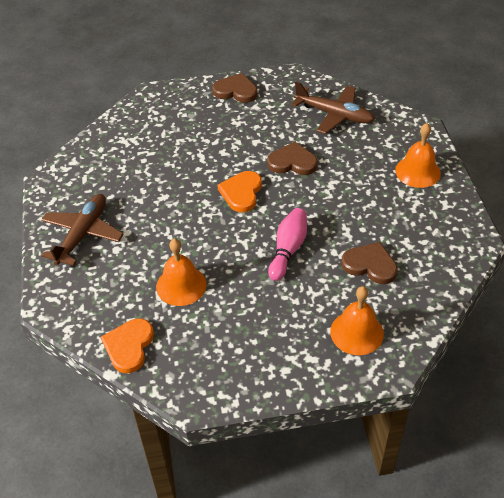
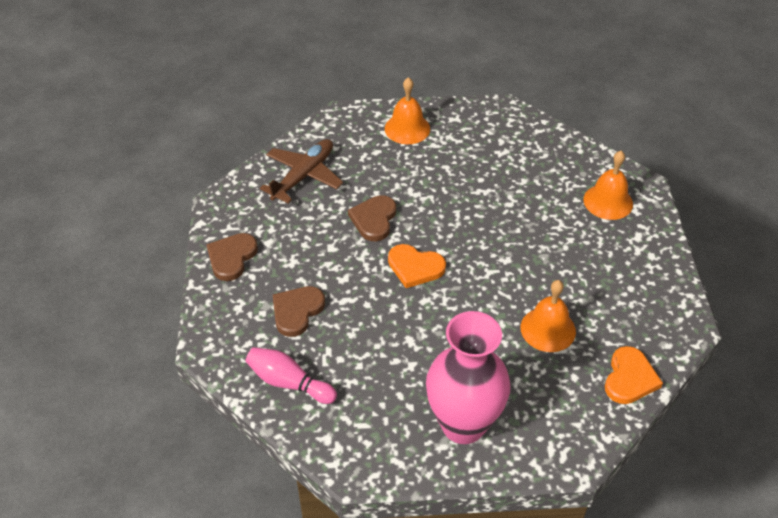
camera: 85 degrees left, 0 degrees up
brown plane [41,194,124,266] -> pink vase [426,311,511,444]
orange heart [101,318,154,373] -> orange heart turned 90 degrees counterclockwise [605,346,663,404]
pink bowling pin [268,208,307,281] -> pink bowling pin moved to [246,347,337,404]
brown heart [341,242,398,284] -> brown heart moved to [273,286,325,337]

